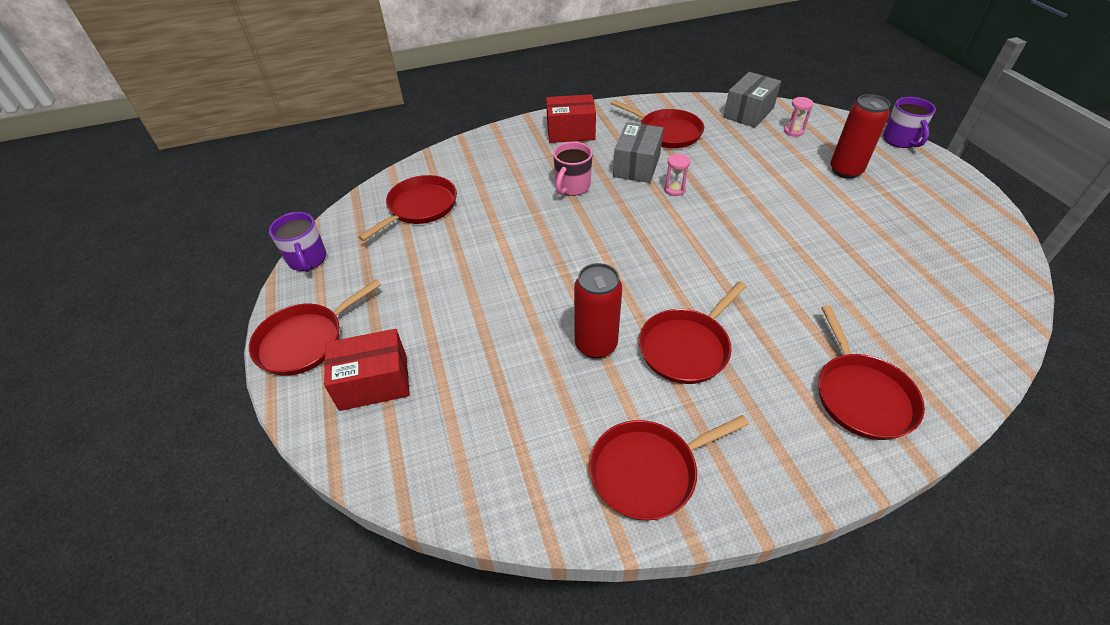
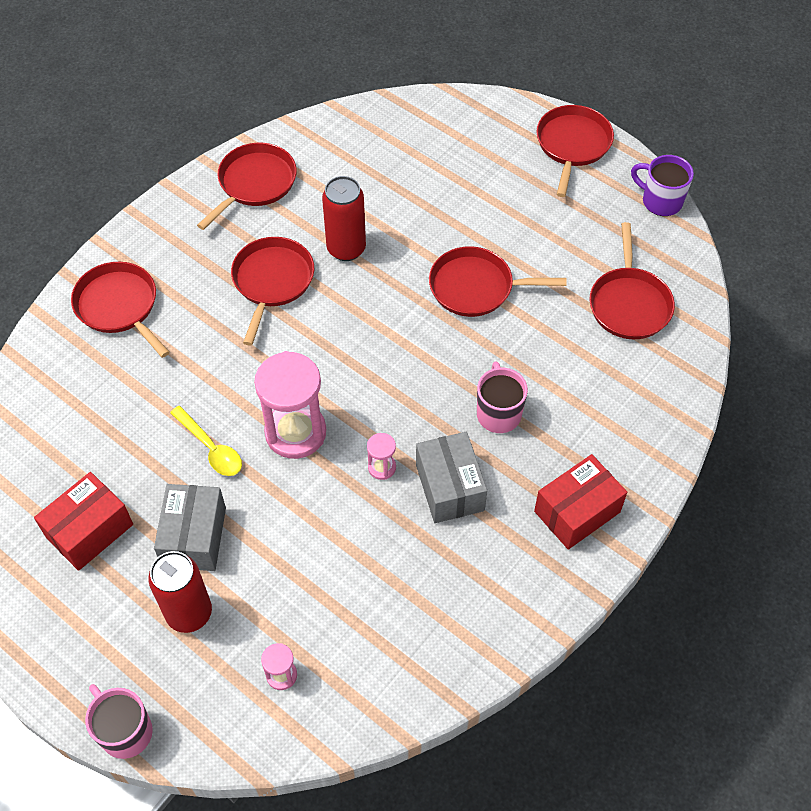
camera: 145 degrees right, 10 degrees up
red box [324,329,410,411] -> red box moved to [34,472,133,571]
red pan [611,100,704,148] -> red pan moved to [429,246,567,317]
grey box [724,72,781,128] -> grey box moved to [154,484,226,571]
purple mug [883,97,936,148] -> pink mug [85,684,153,759]
none -> yellow spoon [170,406,242,476]
none -> pink hourglass [254,351,326,459]

